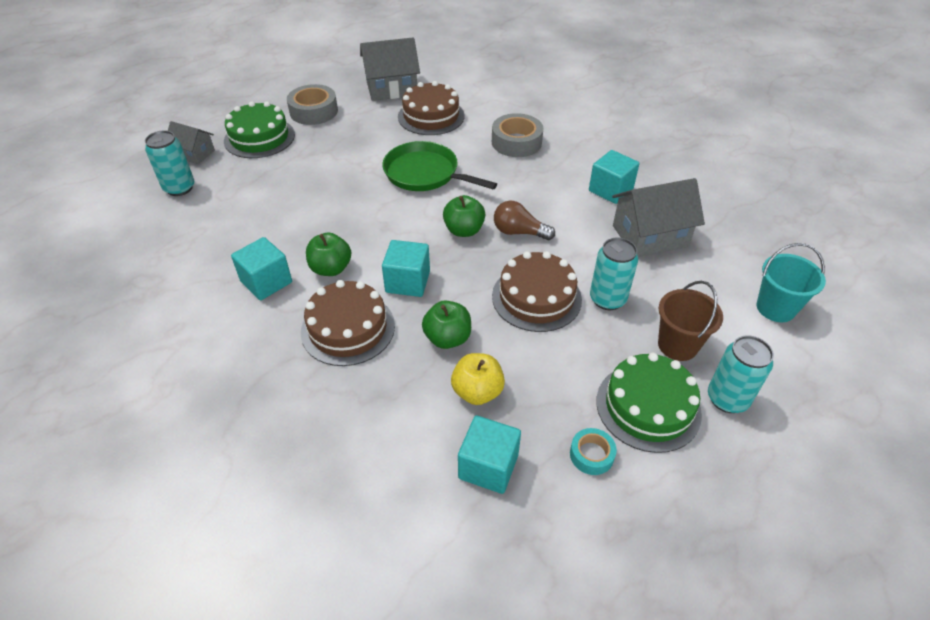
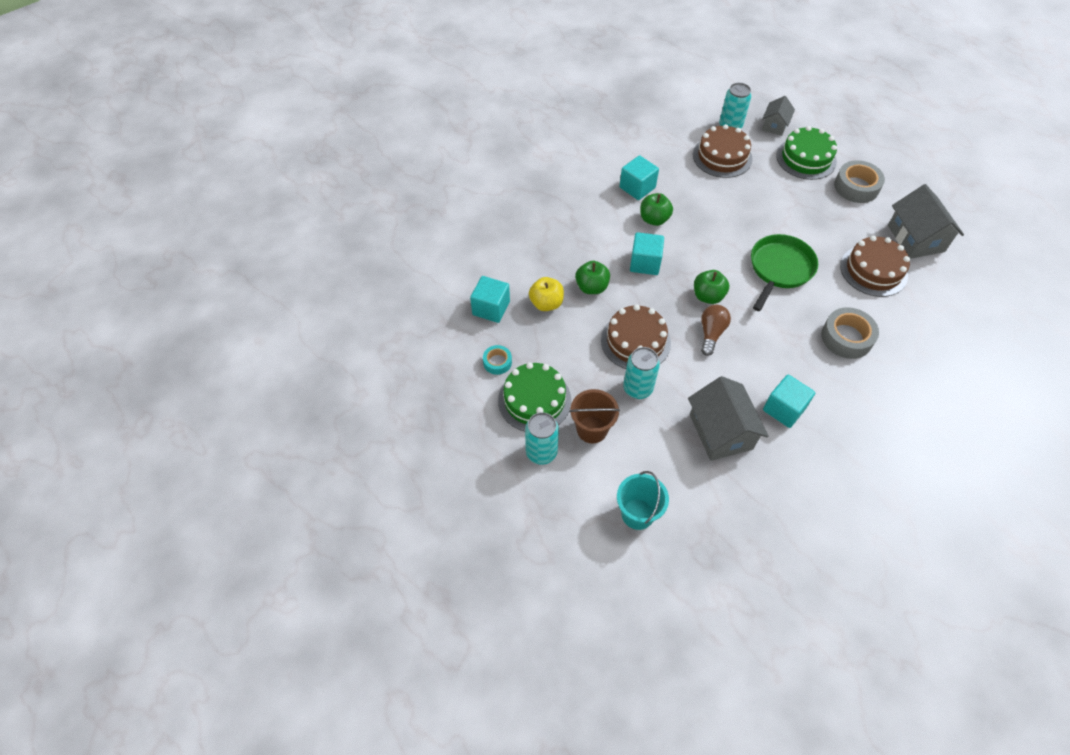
camera: 90 degrees right, 10 degrees up
brown cake [301,280,395,366] -> brown cake moved to [693,124,752,178]

